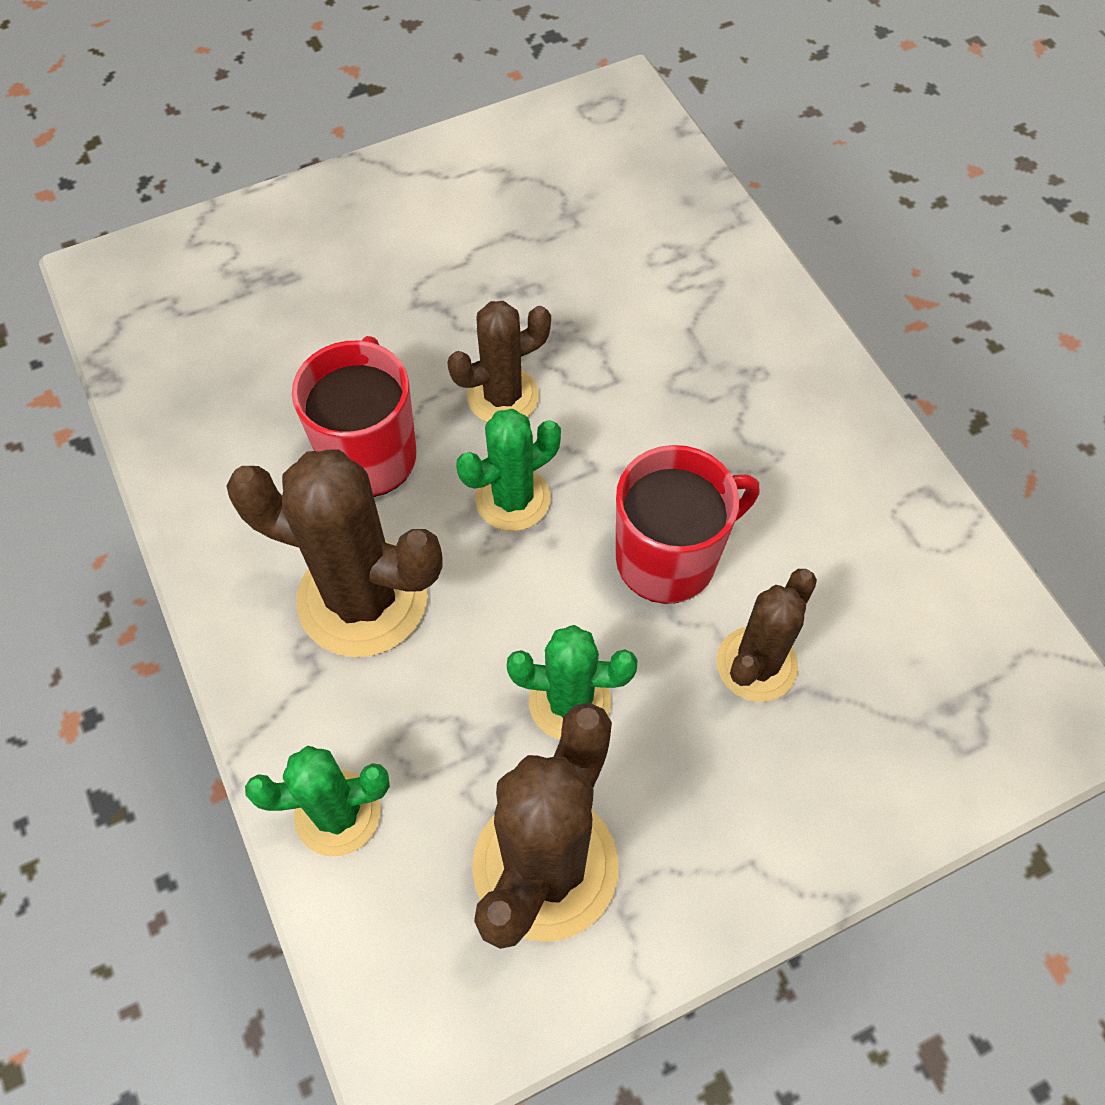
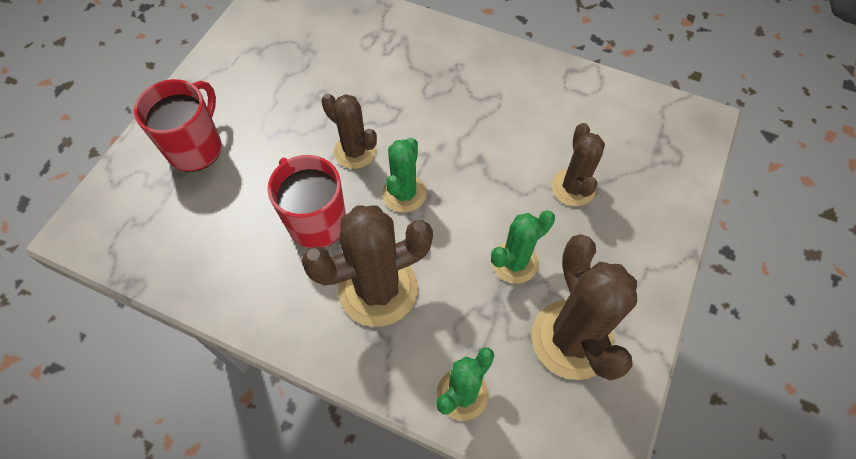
camera: 40 degrees left, 0 degrees up
brown cactus [447,301,551,422] -> brown cactus turned 75 degrees counterclockwise [321,94,377,169]
red mug [616,445,759,604] -> red mug moved to [134,79,222,172]

